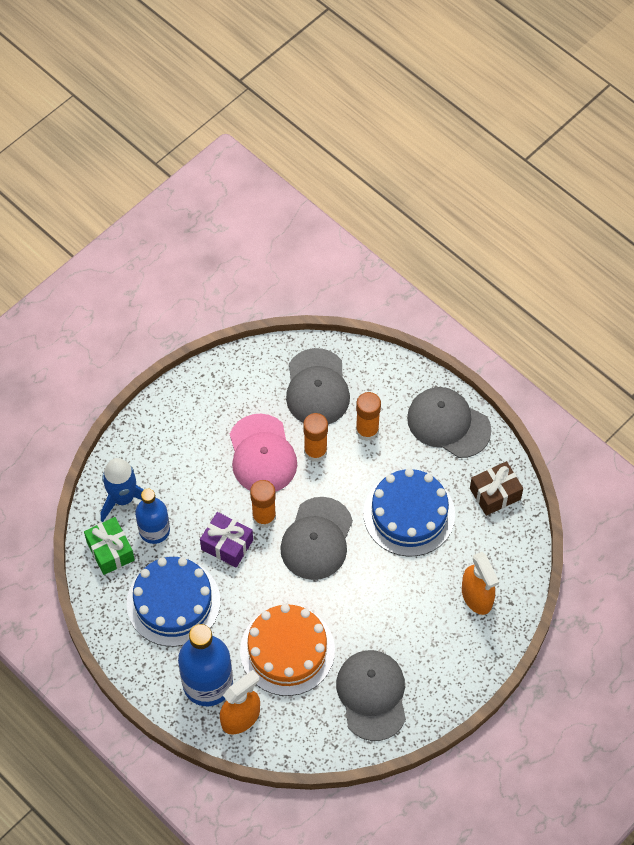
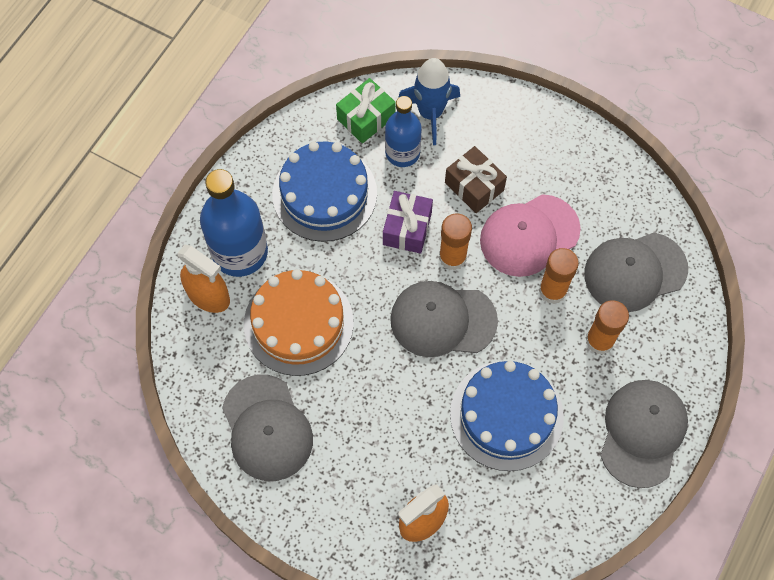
camera: 75 degrees right, 5 degrees up
grey cap [336,650,406,741] -> grey cap turned 90 degrees clockwise [222,375,313,481]
brown gift [470,461,523,516] -> brown gift moved to [445,146,507,213]

